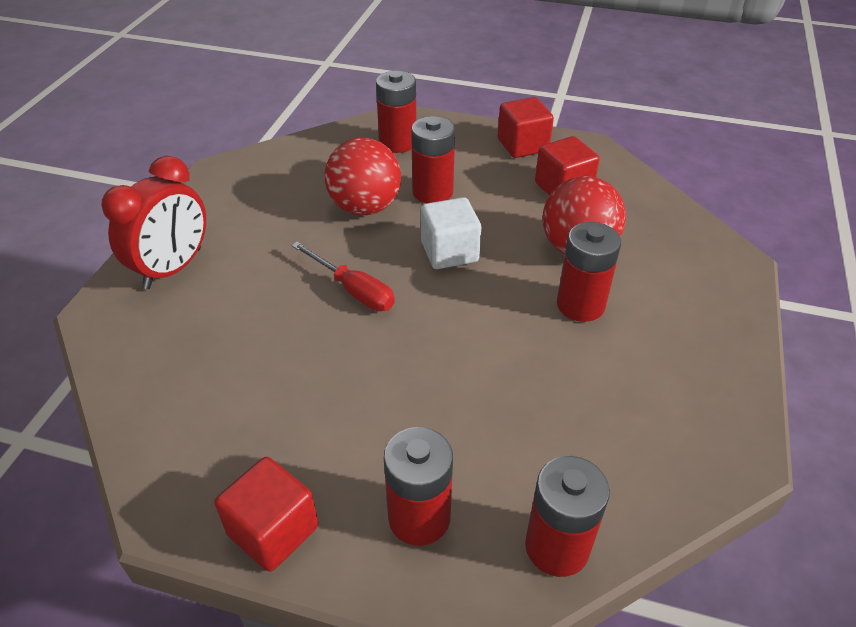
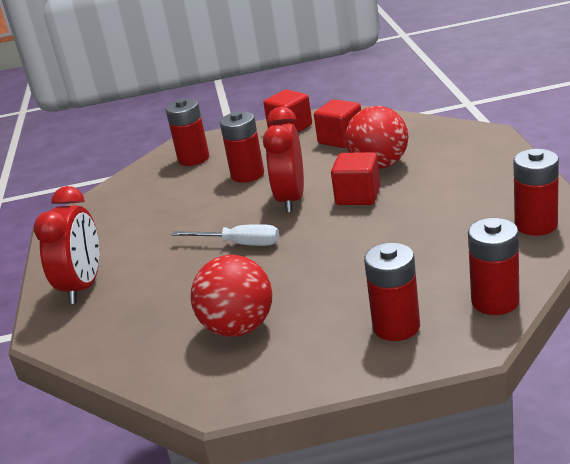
camera: 20 degrees left, 15 degrees down
red cube [215,457,318,572] -> red cube moved to [331,152,380,205]
red screwdriver [291,242,395,311] -> white screwdriver [172,224,279,246]
red ball [325,138,401,215] -> red ball moved to [190,255,272,337]
white cube [421,197,481,269] -> red clock [263,107,304,213]
red battery [557,222,621,322] -> red battery moved to [513,149,559,236]

